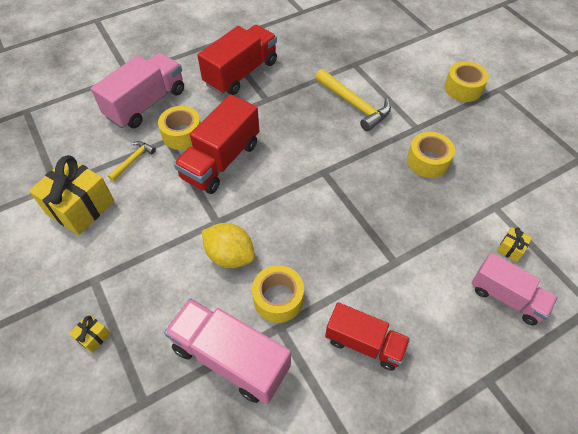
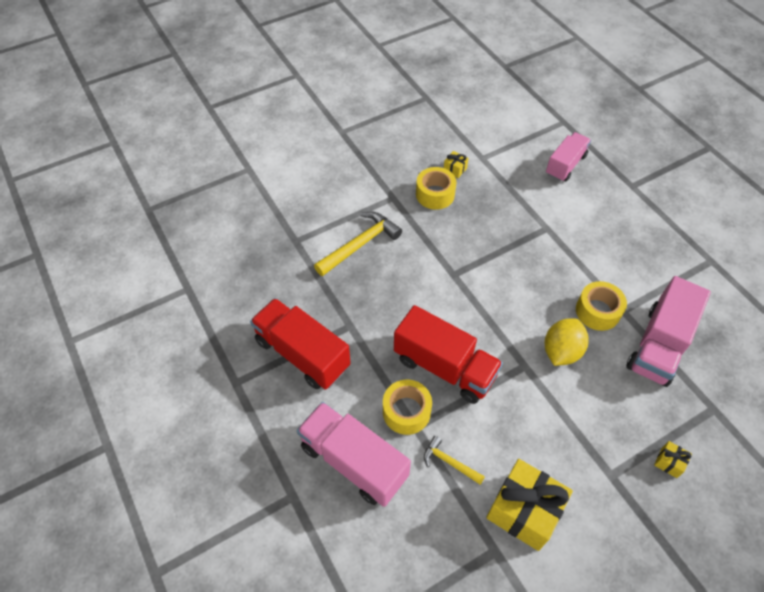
camera: 90 degrees left, 0 degrees up
red truck [325,302,410,371] -> none
yellow tape [444,61,489,102] -> none
yellow gift [497,227,532,262] -> yellow gift moved to [444,151,469,178]

